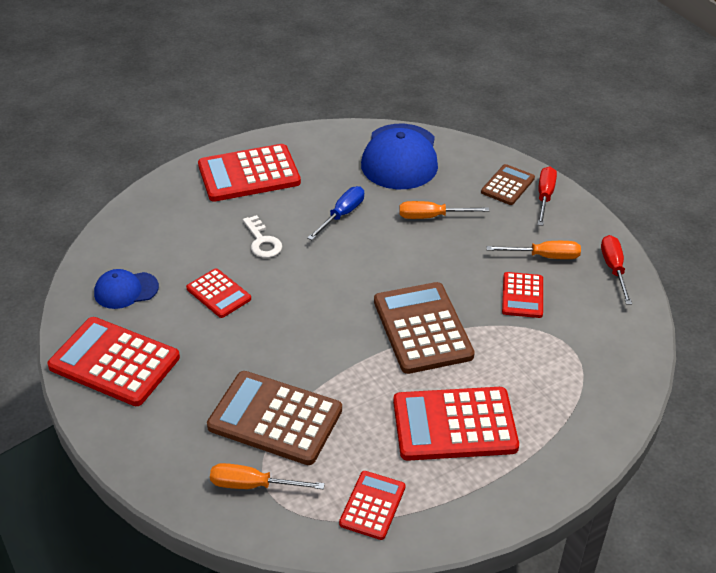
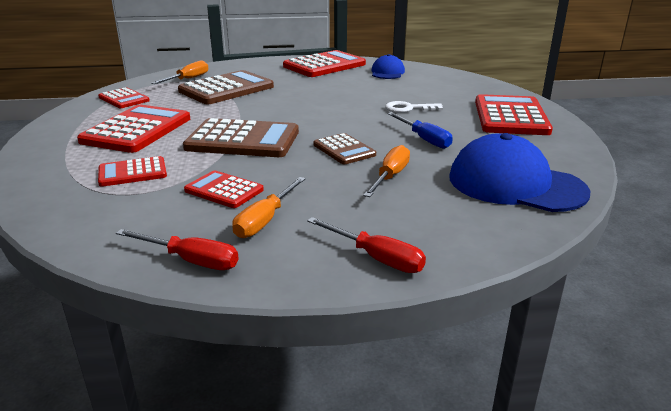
camera: 115 degrees right, 15 degrees down
red calculator [186,268,251,318] -> red calculator moved to [98,156,167,187]
brown calculator [481,164,535,205] -> brown calculator moved to [313,133,376,164]

